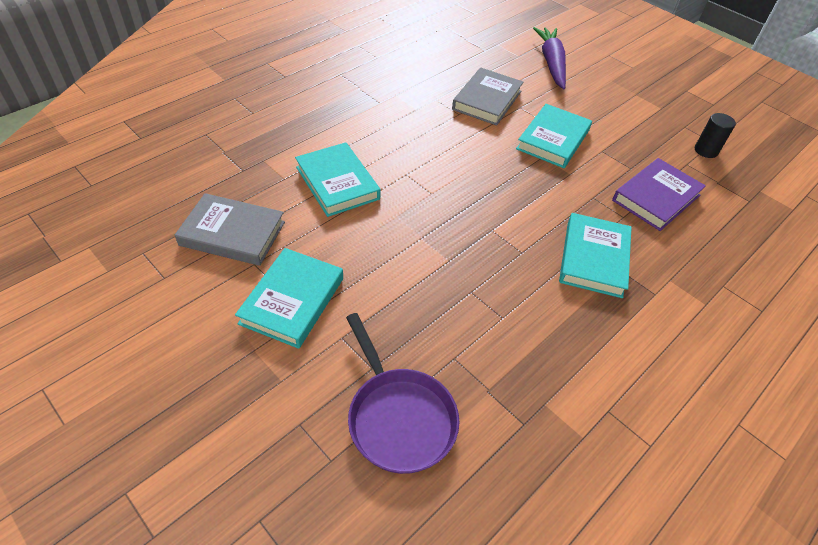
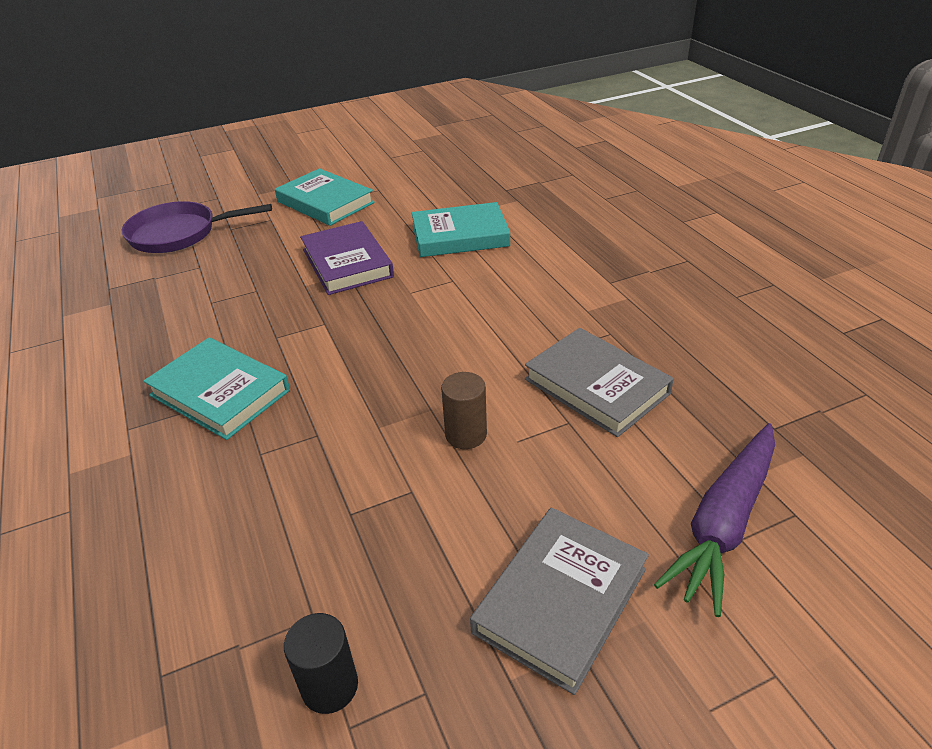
camera: 115 degrees right, 10 degrees down
grey book [175,193,285,266] -> grey book moved to [470,508,649,695]
turquoise book [516,104,592,168] -> brown cylinder [441,372,487,449]
purple carrot [533,27,566,89] -> purple carrot turned 105 degrees clockwise [654,423,775,617]
purple book [612,158,706,231] -> purple book moved to [300,221,394,295]

